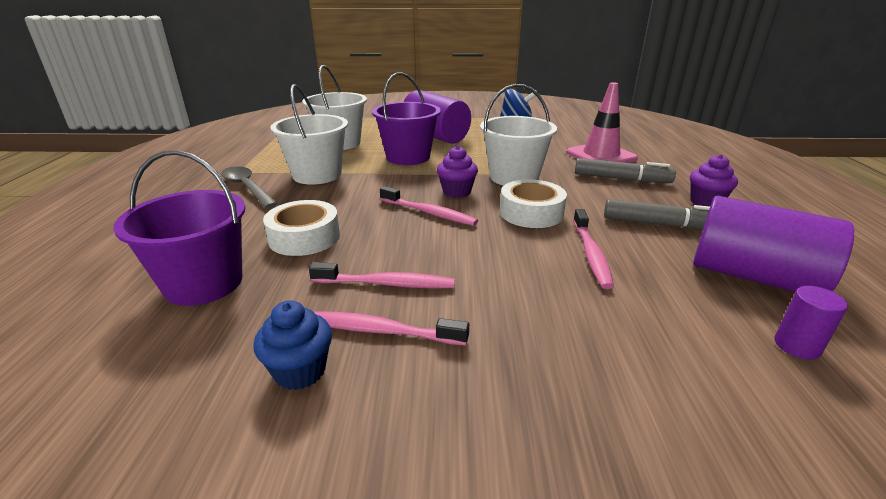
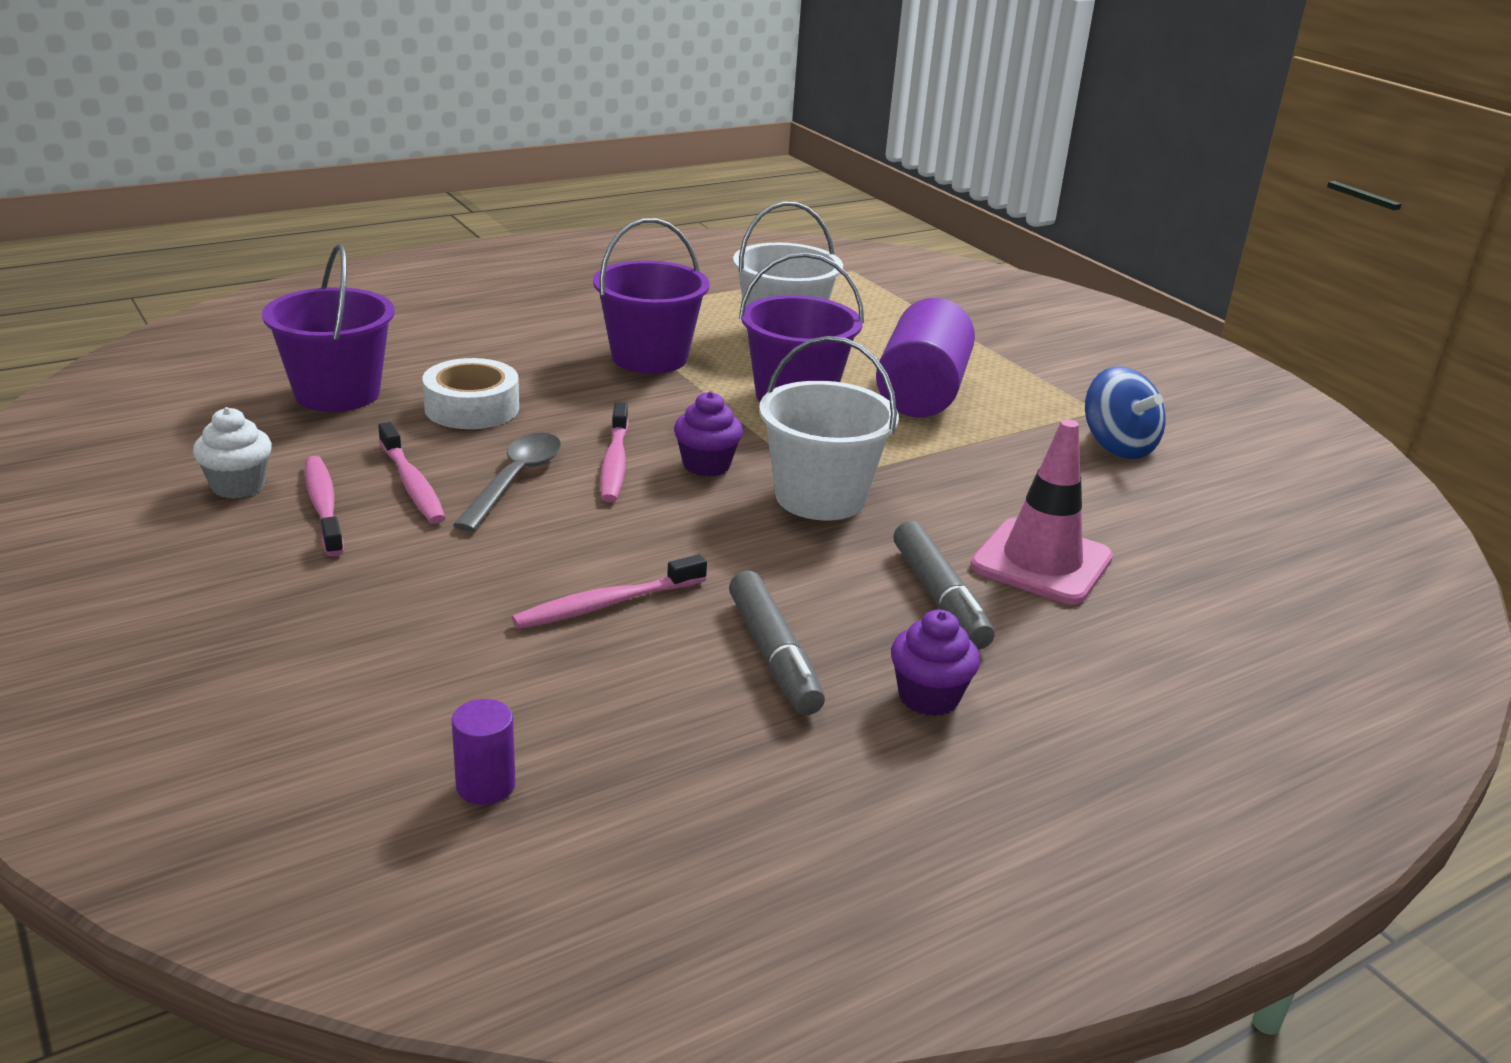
camera: 55 degrees right, 0 degrees up
grey spoon [221,167,278,208] -> grey spoon moved to [453,433,561,531]
blue cupcake [253,300,332,390] -> white cupcake [193,407,272,499]
white bucket [270,84,348,185] -> purple bucket [593,218,710,374]
white tape [500,179,567,228] -> none
purple cylinder [693,196,854,292] -> none

